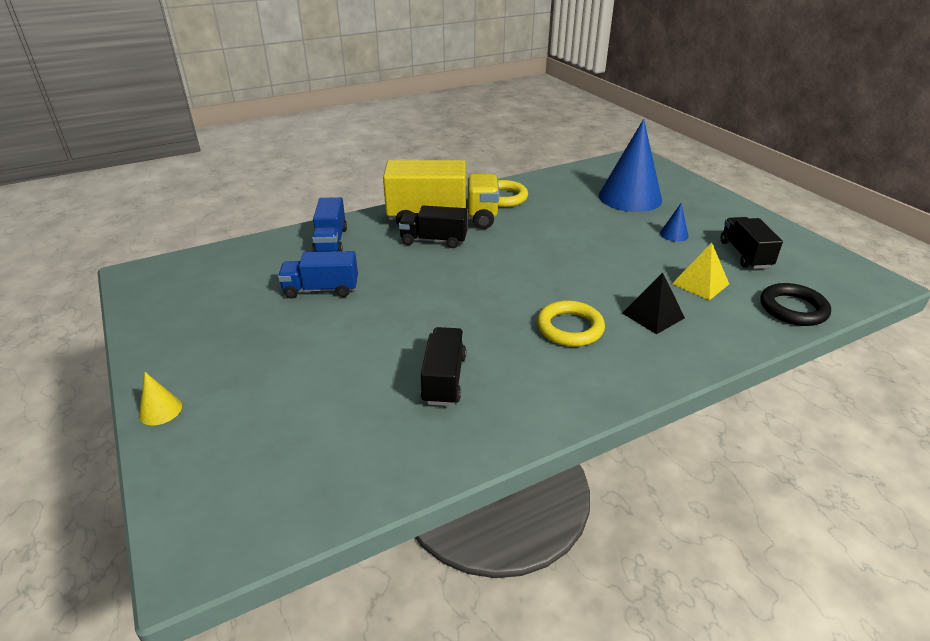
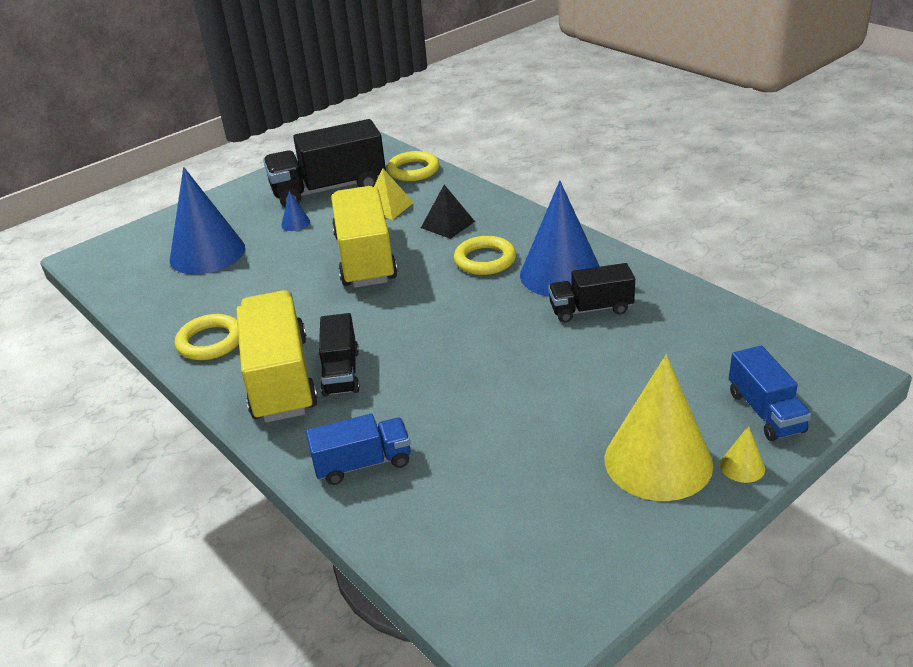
camera: 100 degrees left, 0 degrees up
blue truck [278,251,358,298] -> blue truck moved to [729,346,811,441]
black truck [720,217,783,269] -> black truck [263,119,386,207], size x1.77
black ring [760,283,831,326] -> yellow ring [387,151,439,181]
none -> yellow truck [331,186,398,288]
none -> blue cone [520,181,600,297]
none -> yellow cone [605,355,713,501]

